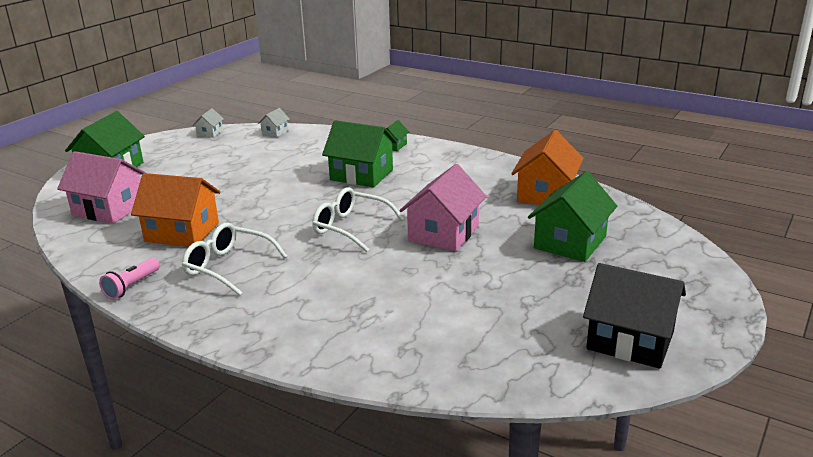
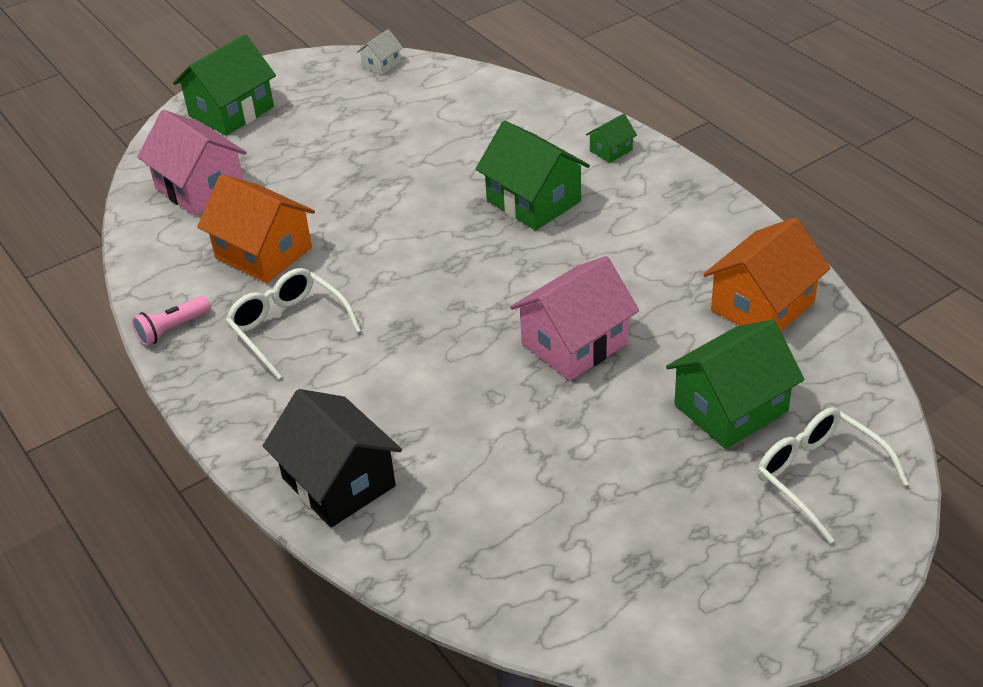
camera: 25 degrees right, 15 degrees up
white house [258,108,290,137] -> none
white glasses [312,187,404,252] -> white glasses moved to [757,407,909,543]
black house [583,263,686,369] -> black house moved to [263,389,402,527]

